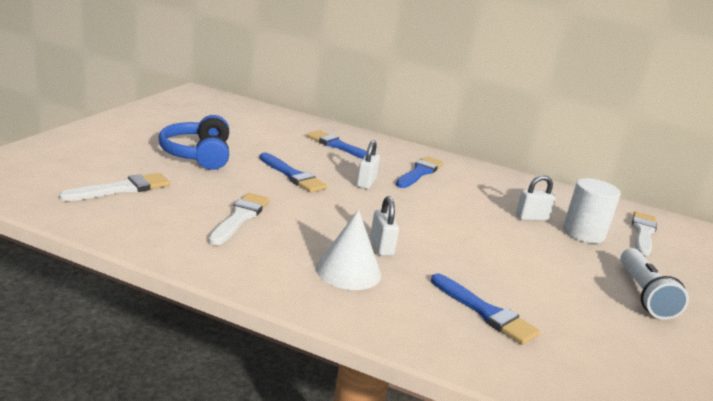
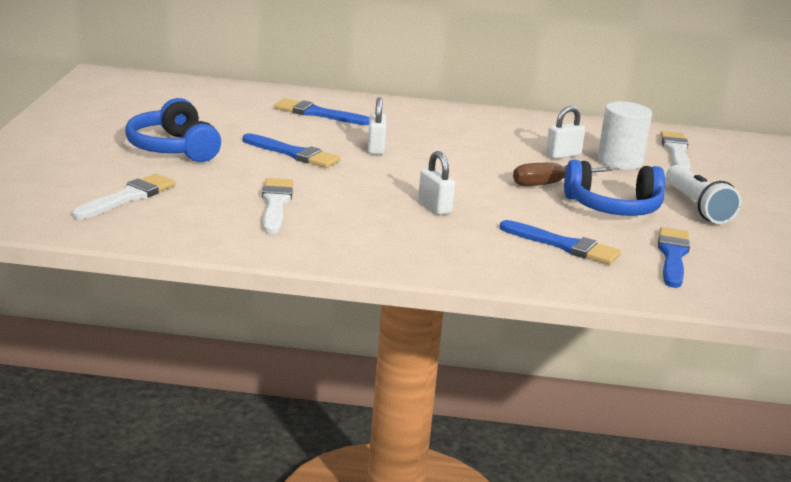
camera: 15 degrees left, 0 degrees up
white cone [316,210,381,290] -> none
blue brush [396,156,443,188] -> blue brush moved to [658,227,690,288]
none -> brown screwdriver [513,163,612,186]
none -> blue headphones [564,160,665,216]

